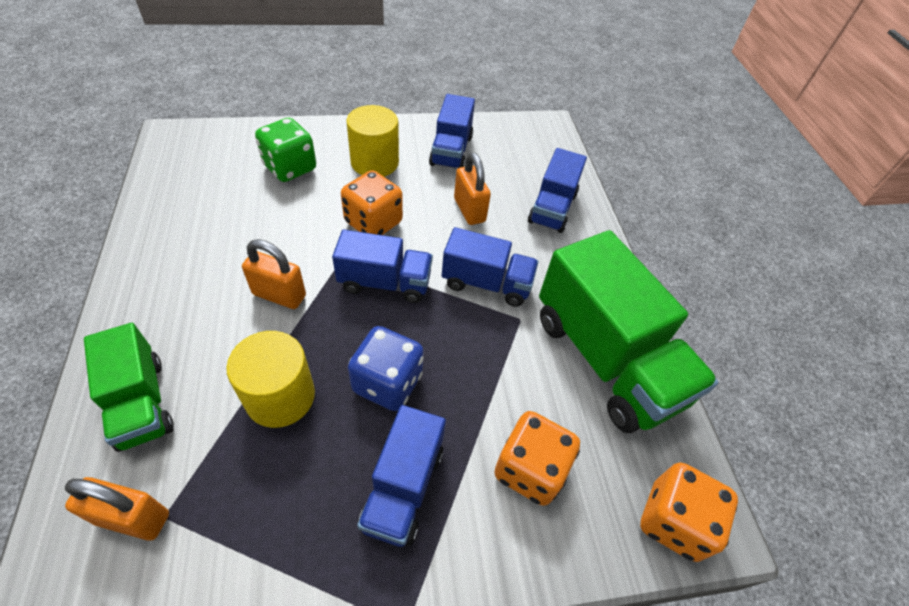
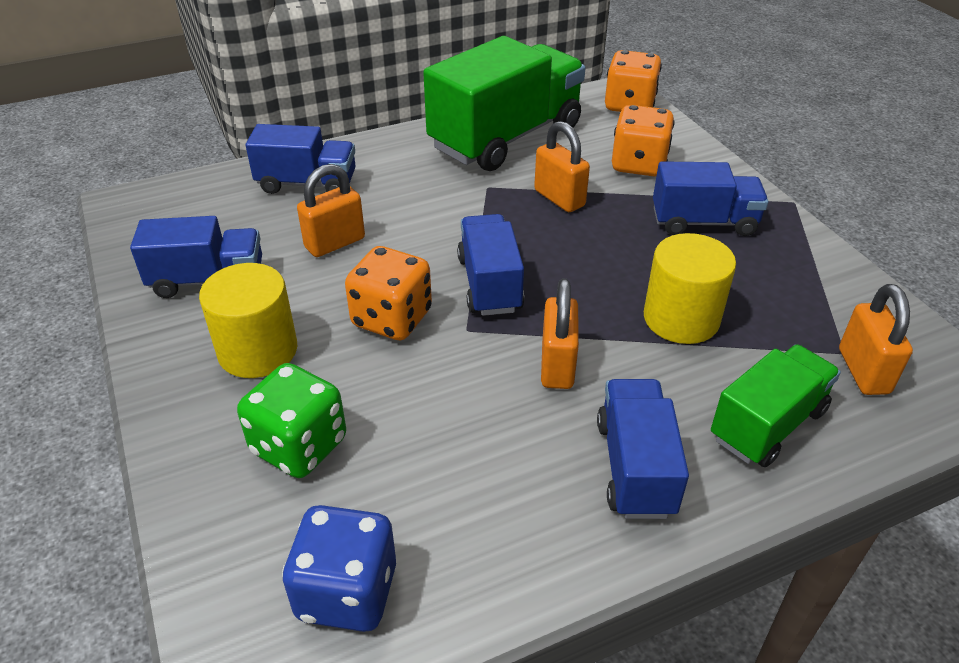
camera: 100 degrees left, 10 degrees down
blue dice [348,326,424,411] -> blue dice moved to [282,505,396,632]
blue truck [442,227,538,307] -> blue truck moved to [597,379,689,519]
none -> orange padlock [534,121,590,212]

